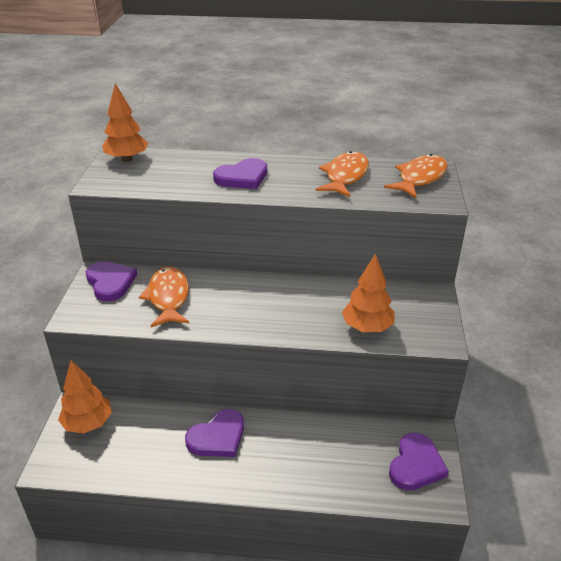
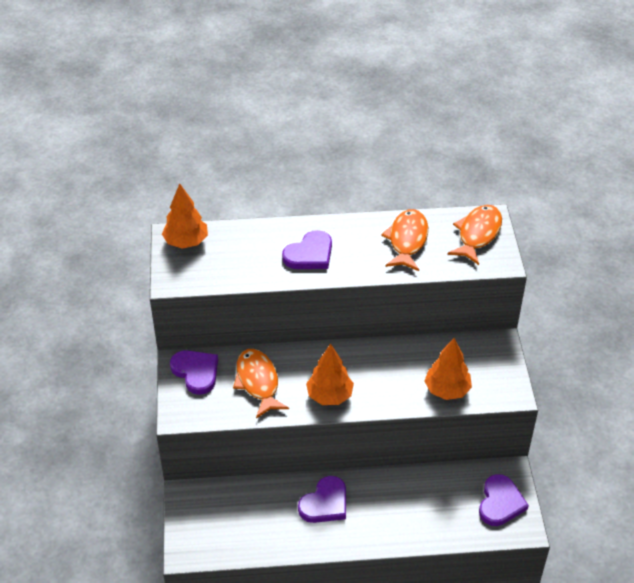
camera: 10 degrees left, 10 degrees up
orange tree [58,360,112,434] -> orange tree moved to [306,343,354,405]

